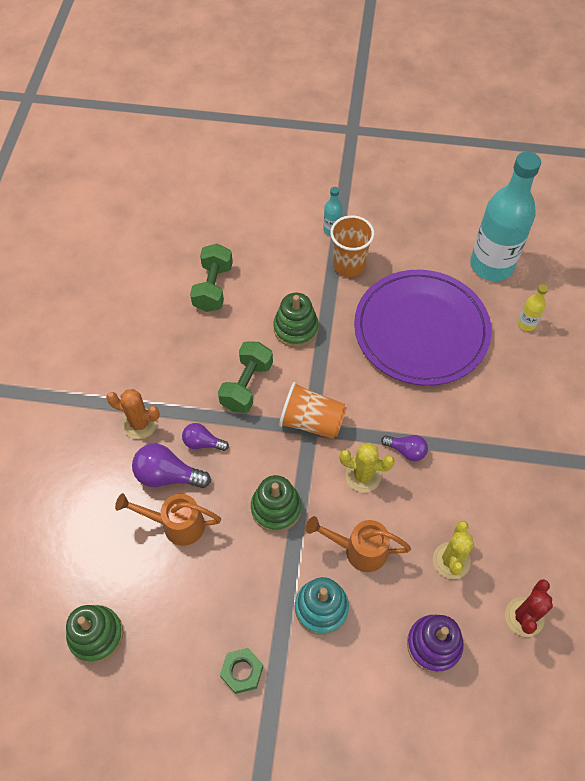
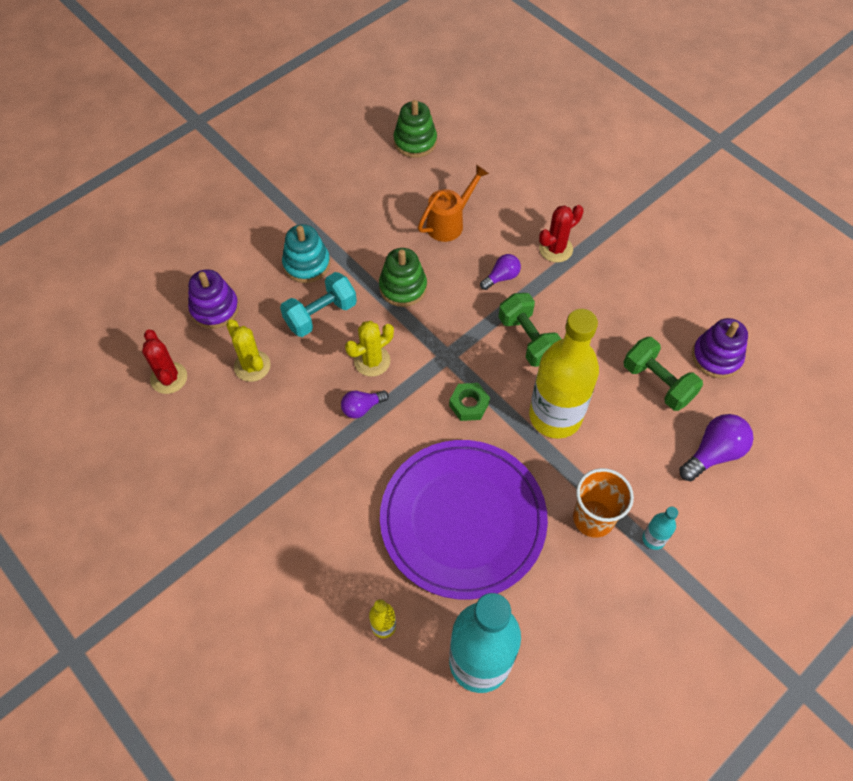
camera: 130 degrees right, 0 degrees up
orange cactus [106,389,160,439] -> red cactus [539,205,583,263]
purple light bulb [132,444,211,488] -> purple light bulb moved to [679,414,753,481]
green nut [220,648,263,694] -> green nut moved to [449,383,490,421]
green stacking toy [273,293,319,347] -> yellow bottle [529,309,599,439]
orange cup [279,382,347,439] -> none
orange watering can [306,516,411,572] -> turquoise dumbbell [280,272,357,337]
none -> purple stacking toy [692,318,748,378]

